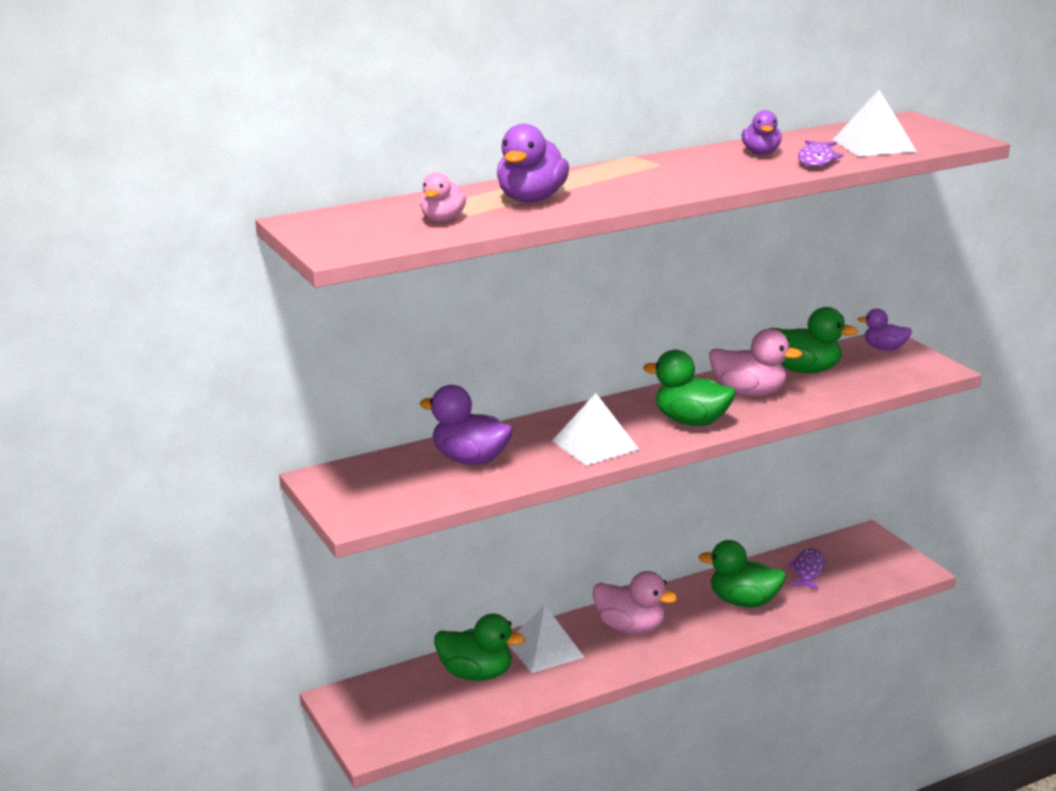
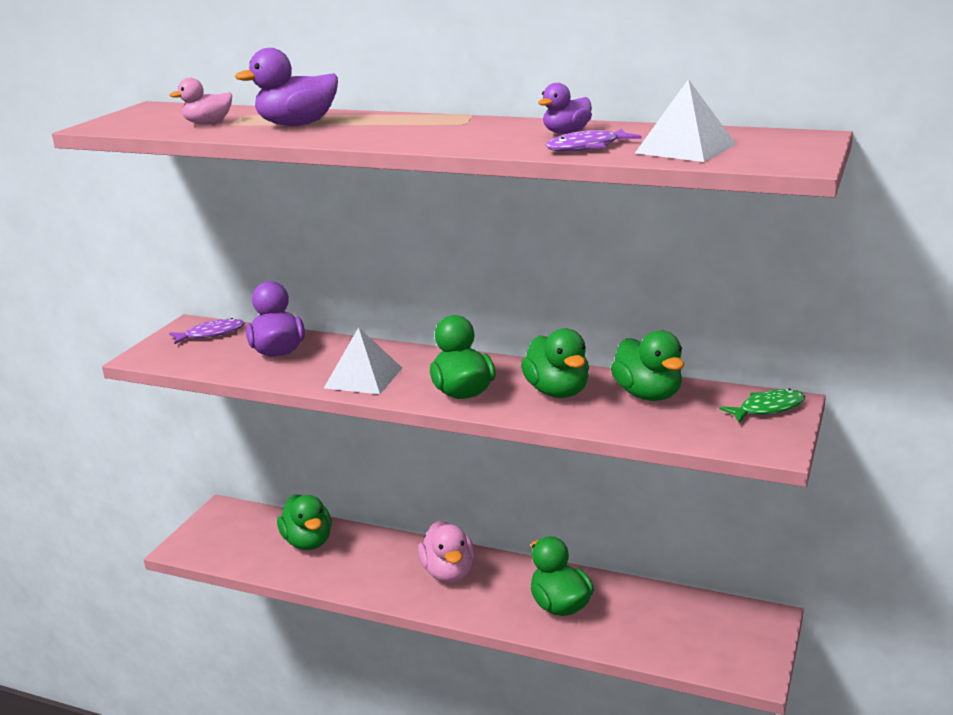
camera: 50 degrees right, 0 degrees up
white pyramid [509,605,584,673] -> none
pink duck [709,329,803,397] -> green duck [521,328,589,398]
purple fish [787,548,825,590] -> purple fish moved to [169,318,245,344]
purple duck [858,308,912,350] -> green fish [719,389,805,423]

